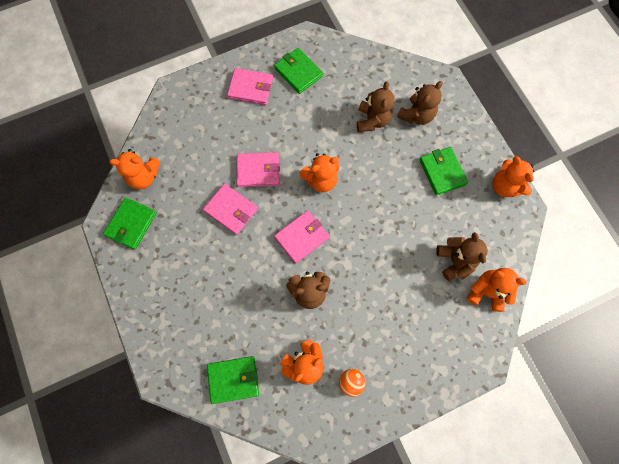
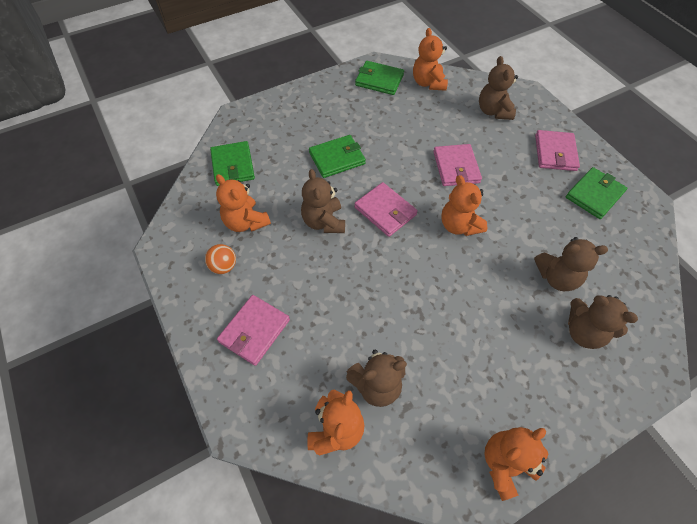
camera: 85 degrees right, 15 degrees down
pink wallet [203,184,258,235] -> pink wallet moved to [217,295,290,366]
green wallet [419,147,468,195] -> green wallet moved to [309,135,366,178]
none -> brown teddy bear [479,56,518,120]

